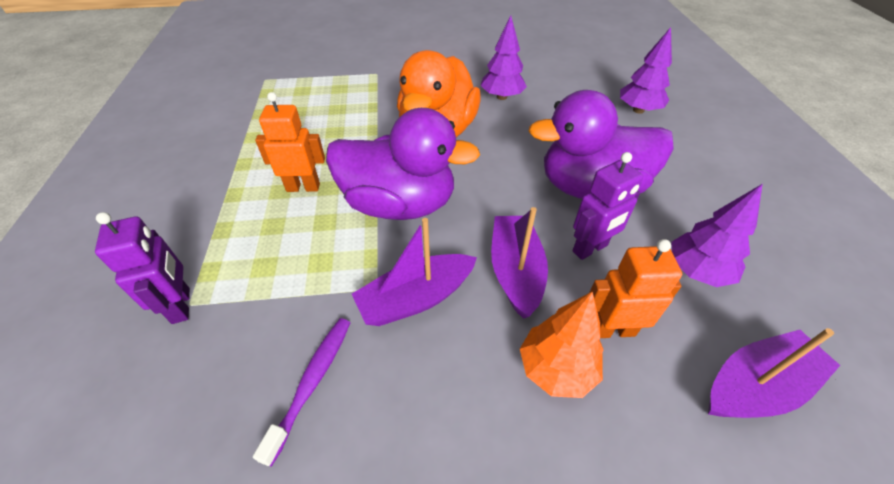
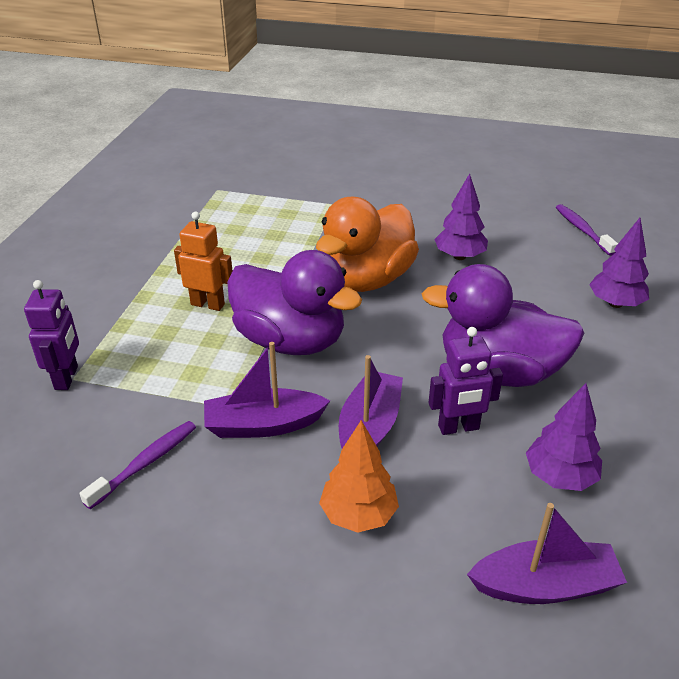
camera: 20 degrees right, 10 degrees down
orange robot [589,239,682,338] -> none
none -> purple toothbrush [556,204,618,256]

